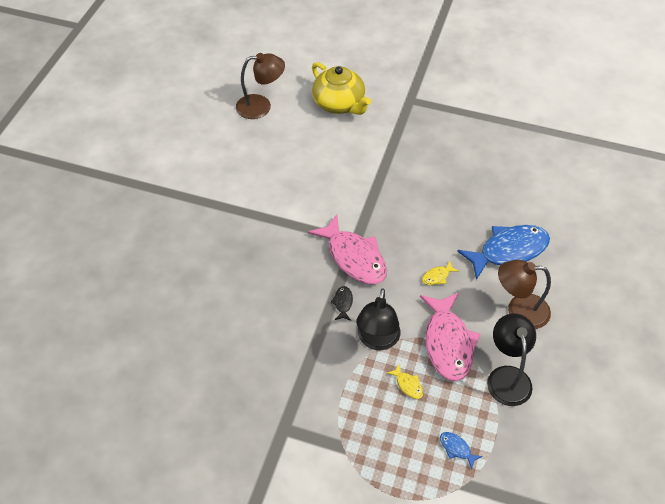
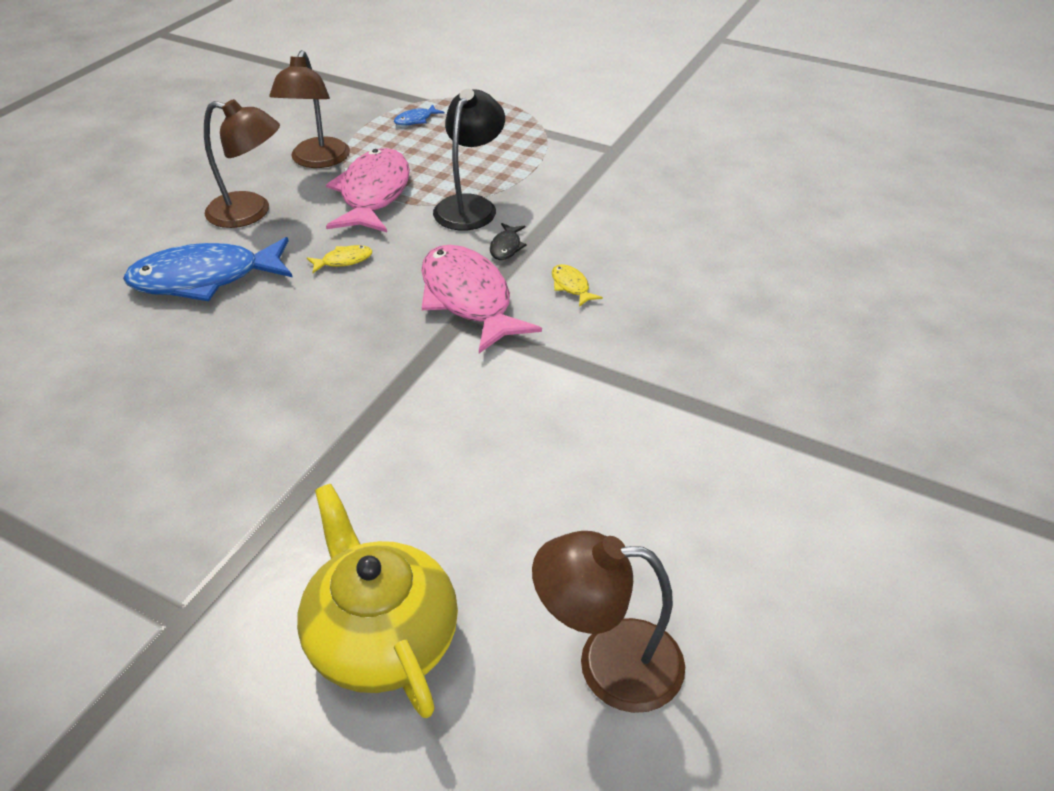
camera: 170 degrees left, 10 degrees down
yellow fish [387,364,423,399] -> yellow fish moved to [552,264,603,307]
blue fish [440,432,483,470] -> blue fish turned 90 degrees clockwise [394,104,445,126]
black lamp [487,313,536,406] -> brown lamp [269,50,350,168]

